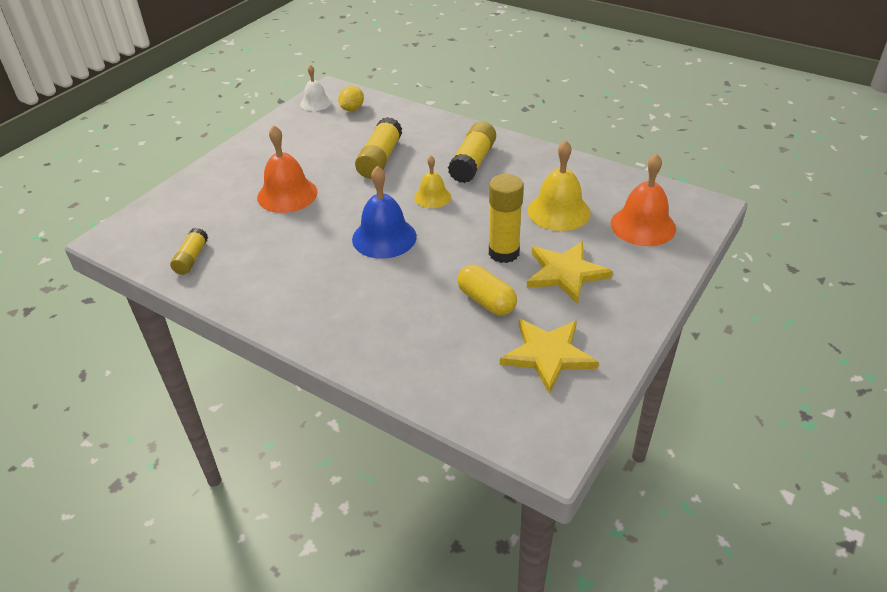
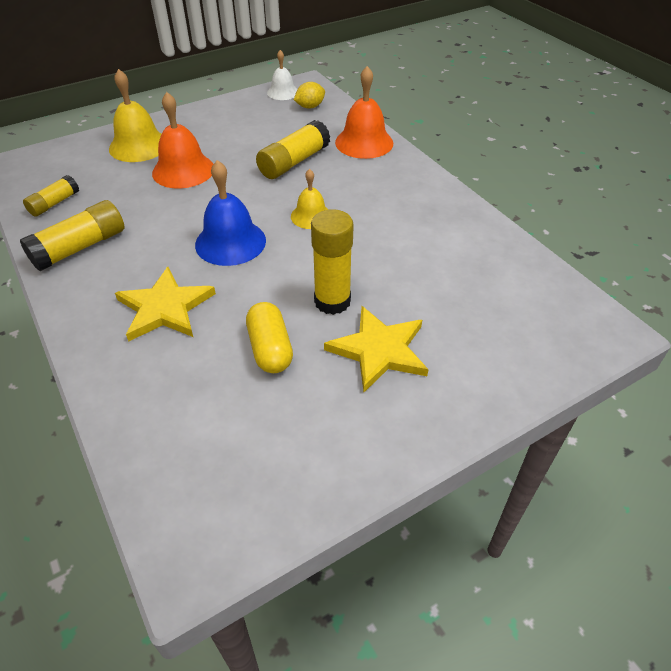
camera: 25 degrees right, 5 degrees up
yellow glue stick [448,121,496,183] -> yellow glue stick moved to [20,200,125,271]
yellow star [500,319,599,394] -> yellow star moved to [115,267,216,341]
yellow bell [528,140,591,231] -> yellow bell moved to [109,69,161,162]
orange bell [611,154,676,246] -> orange bell moved to [335,66,393,159]

